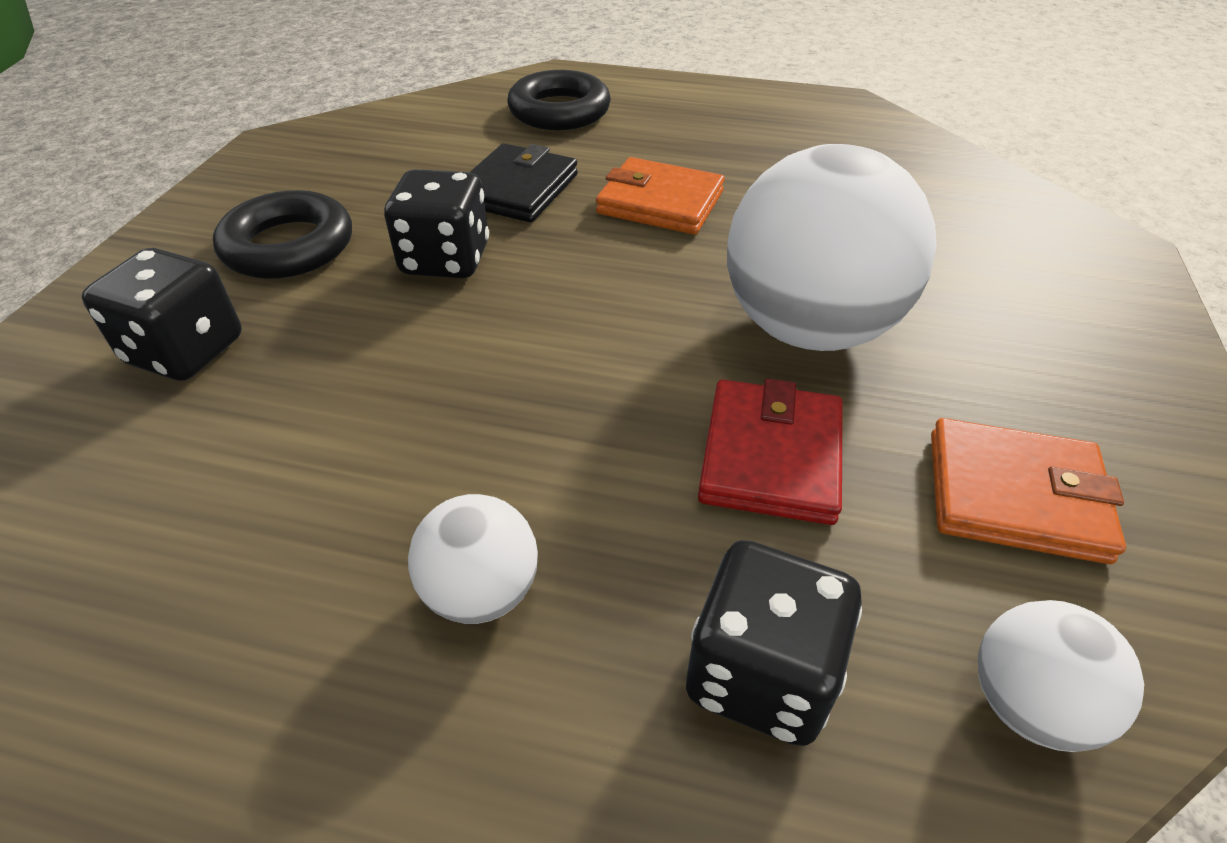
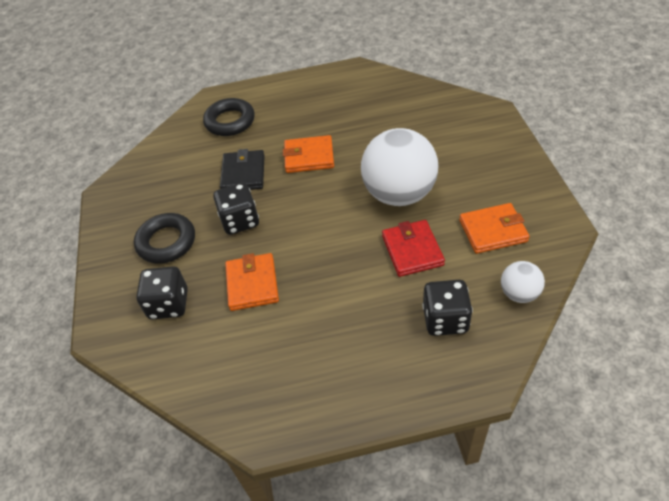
camera: 20 degrees left, 5 degrees up
white ball [408,494,538,624] -> none
none -> orange wallet [225,253,279,311]

